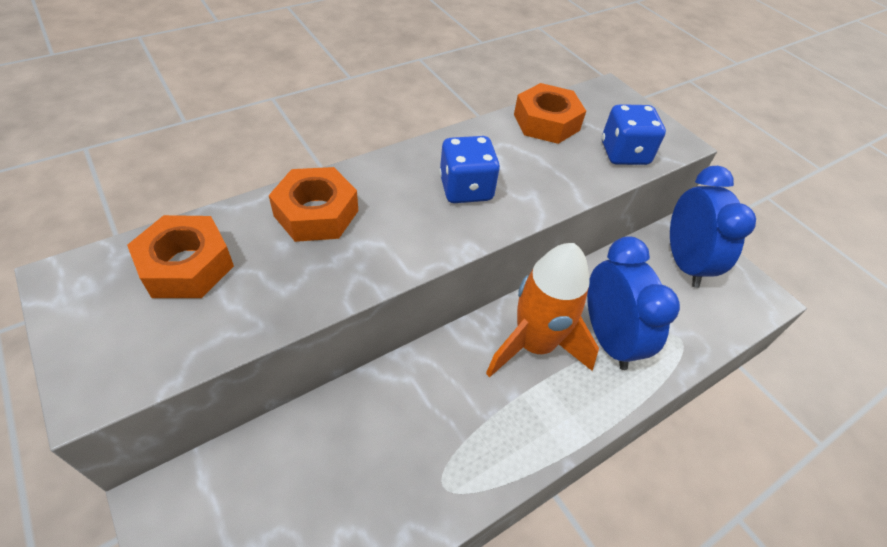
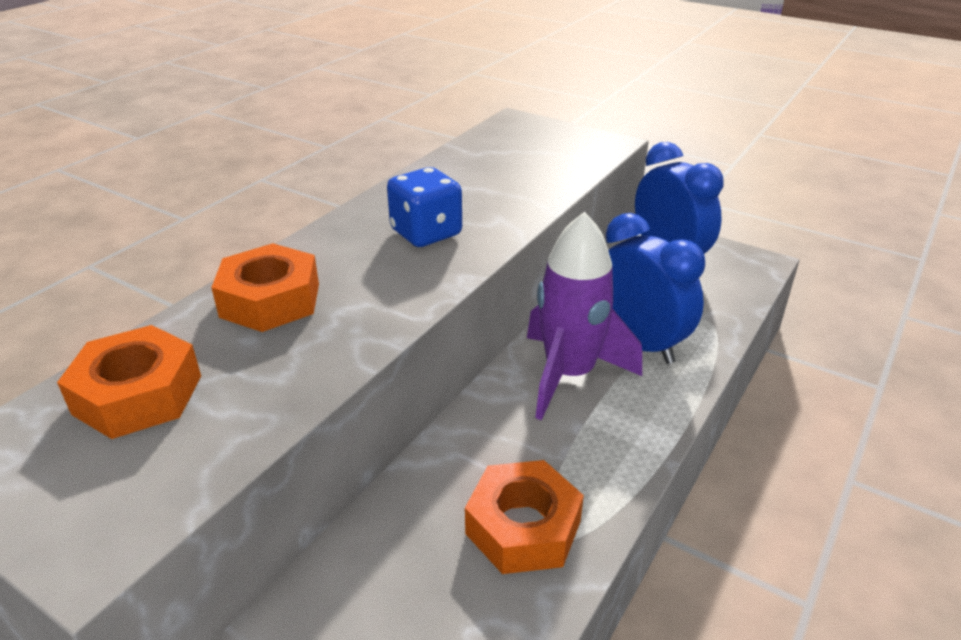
camera: 20 degrees left, 15 degrees down
orange rocket [486,243,599,378] -> purple rocket [527,212,642,420]
orange nut [514,83,586,144] -> orange nut moved to [465,460,584,574]
blue dice [602,104,666,165] -> none

